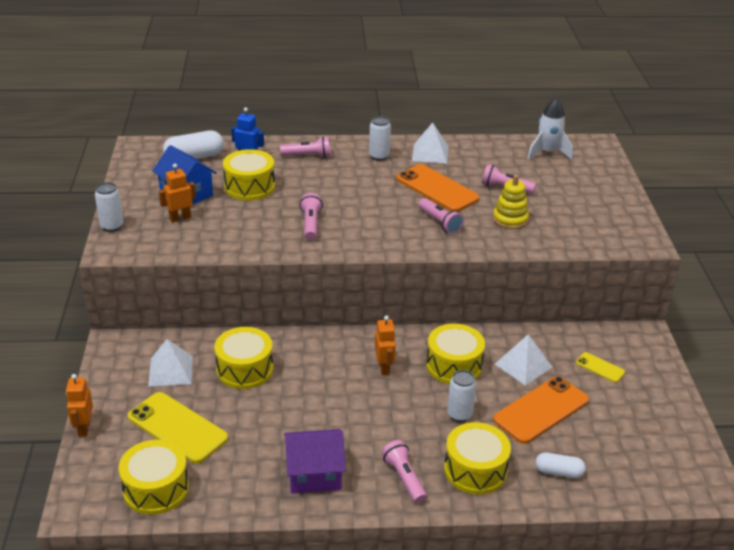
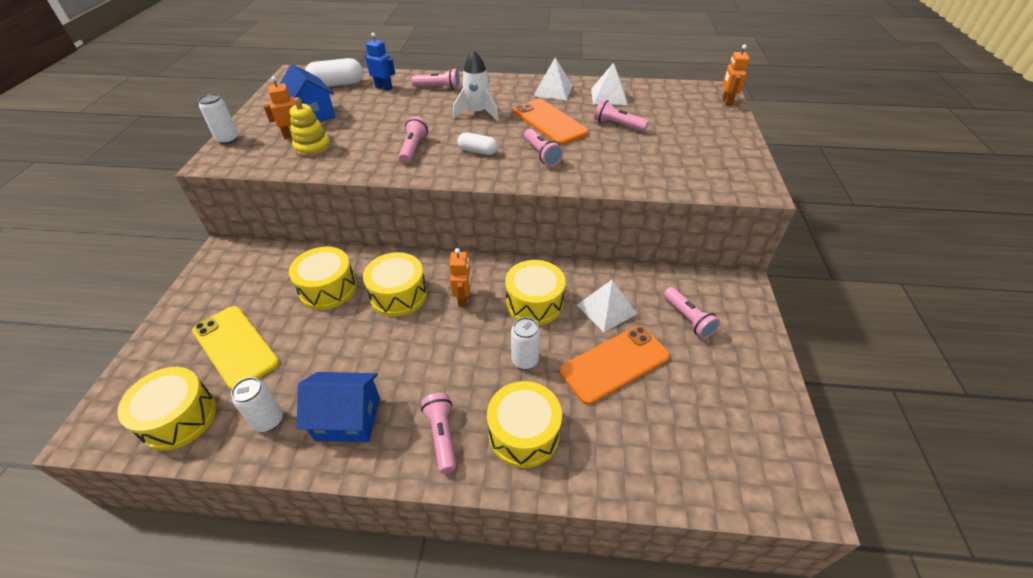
camera: 10 degrees right, 10 degrees up
orange robot [66,374,93,437] -> orange robot moved to [722,45,750,106]
white pyramid [148,339,193,386] -> white pyramid moved to [591,63,628,105]
yellow drum [223,149,275,200] -> yellow drum moved to [363,252,427,317]
purple house [284,429,346,493] -> blue house [297,372,380,442]
white can [369,116,391,161] -> white can moved to [231,377,283,432]
yellow stacking toy [493,175,529,229] -> yellow stacking toy moved to [289,97,331,157]
white rocket [527,98,573,160] -> white rocket moved to [453,50,499,121]
white capsule [535,452,586,478] -> white capsule moved to [457,132,498,155]
yellow phone [576,352,625,383] -> pink flashlight [664,287,720,339]

